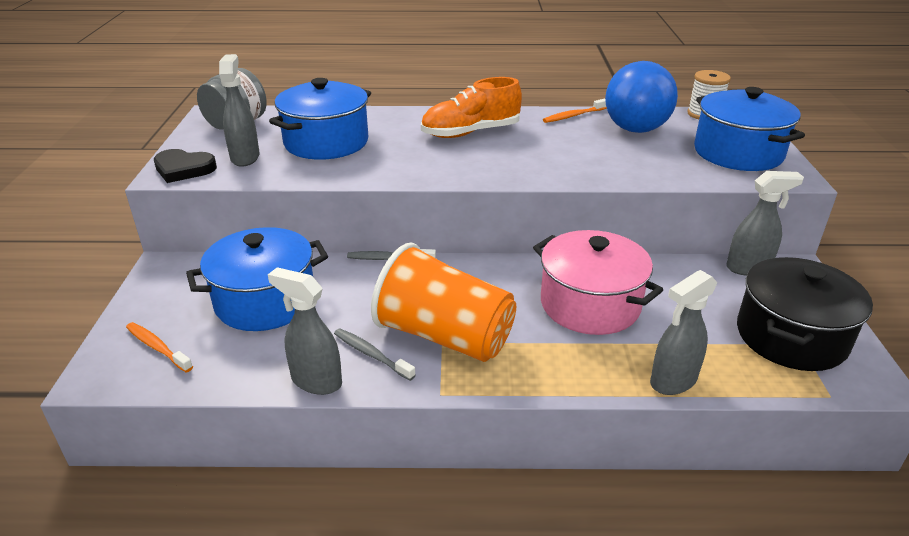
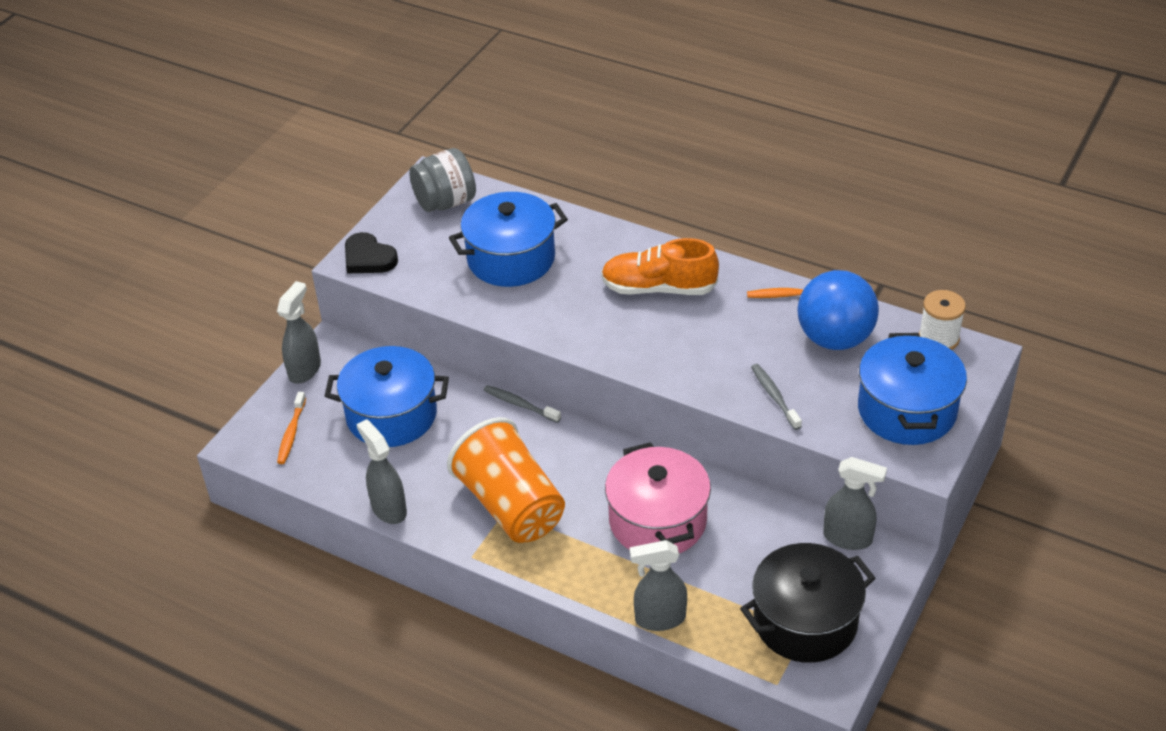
camera: 30 degrees right, 10 degrees up
orange toothbrush [126,322,193,372] -> orange toothbrush turned 150 degrees counterclockwise [277,392,306,464]
grey spray bottle [219,54,260,167] -> grey spray bottle moved to [277,281,321,384]
grey toothbrush [334,329,416,381] -> grey toothbrush moved to [751,364,802,430]

